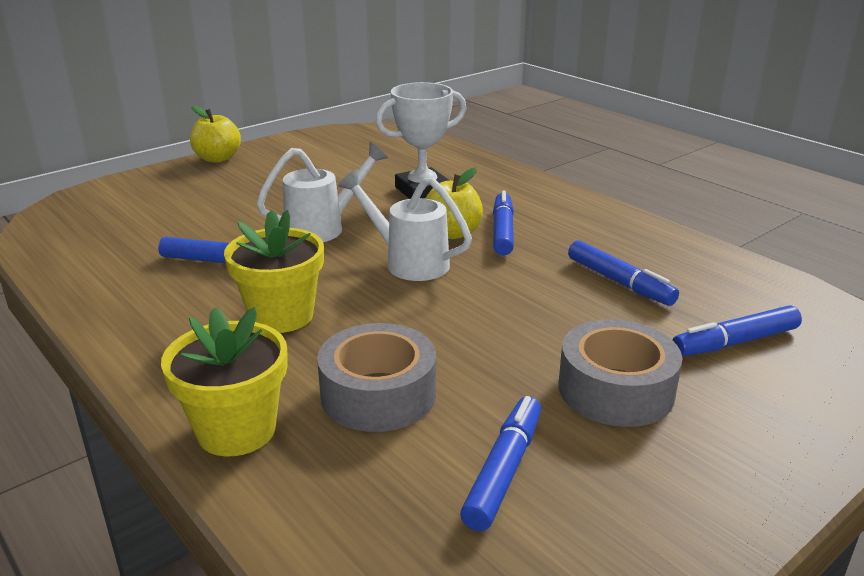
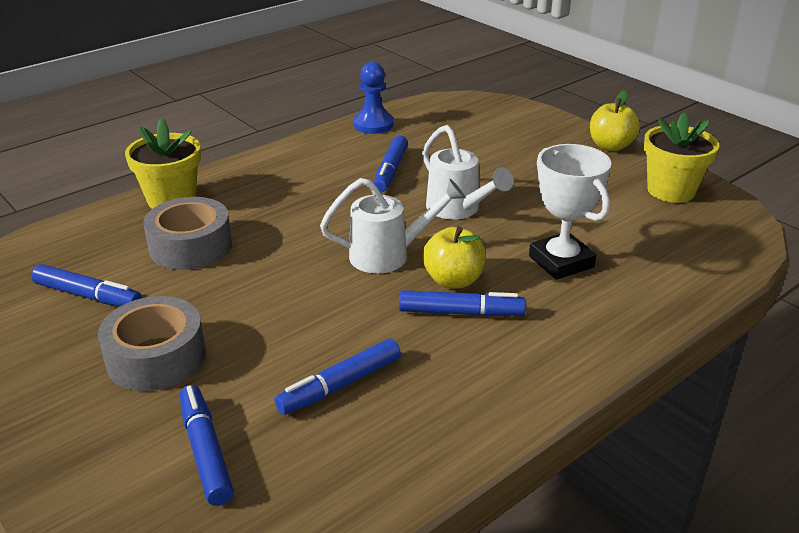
camera: 90 degrees right, 5 degrees up
yellow flower pot [224,210,324,333] -> yellow flower pot moved to [644,112,719,203]
white watering can [338,169,472,281] -> white watering can turned 45 degrees clockwise [320,178,466,274]
none -> blue pawn [353,62,394,134]

